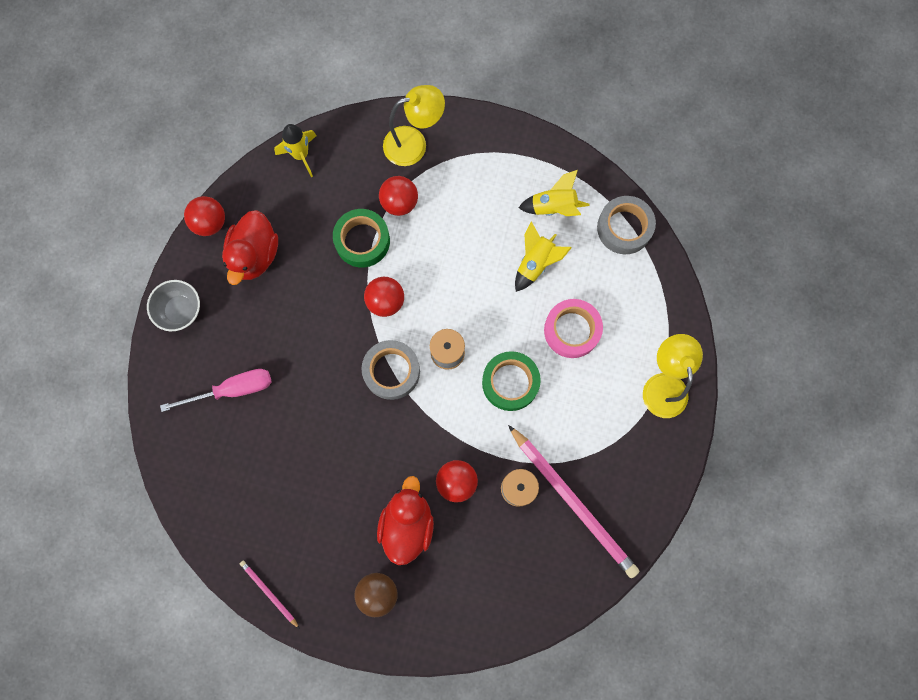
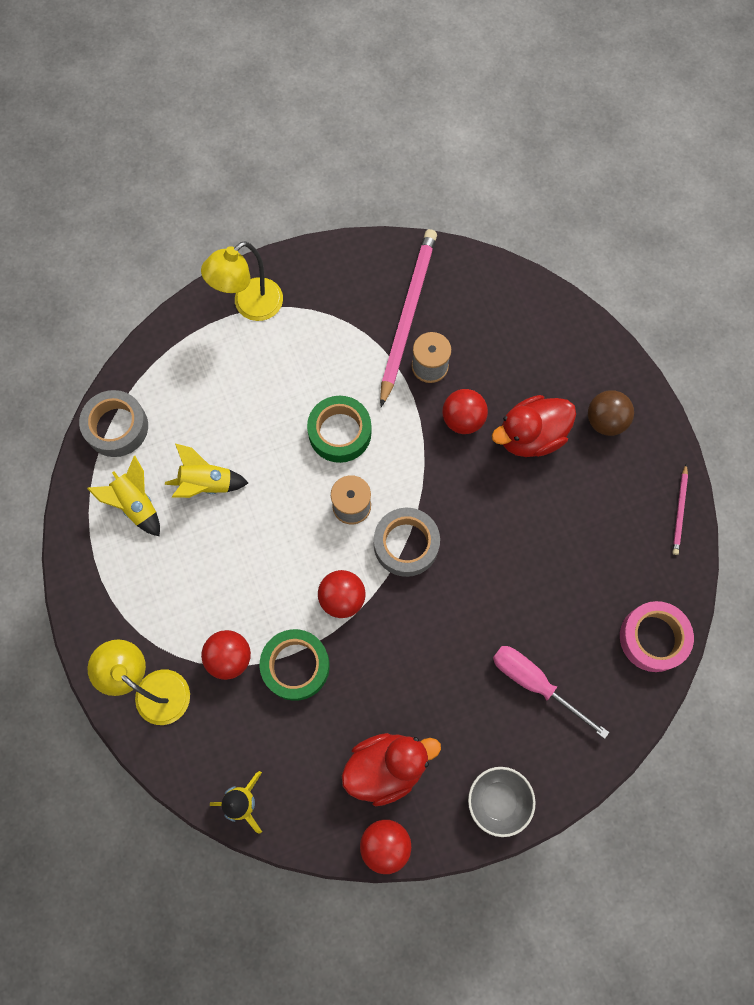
camera: 125 degrees left, 5 degrees down
pink tape [544,299,603,358] -> pink tape moved to [620,601,694,672]

